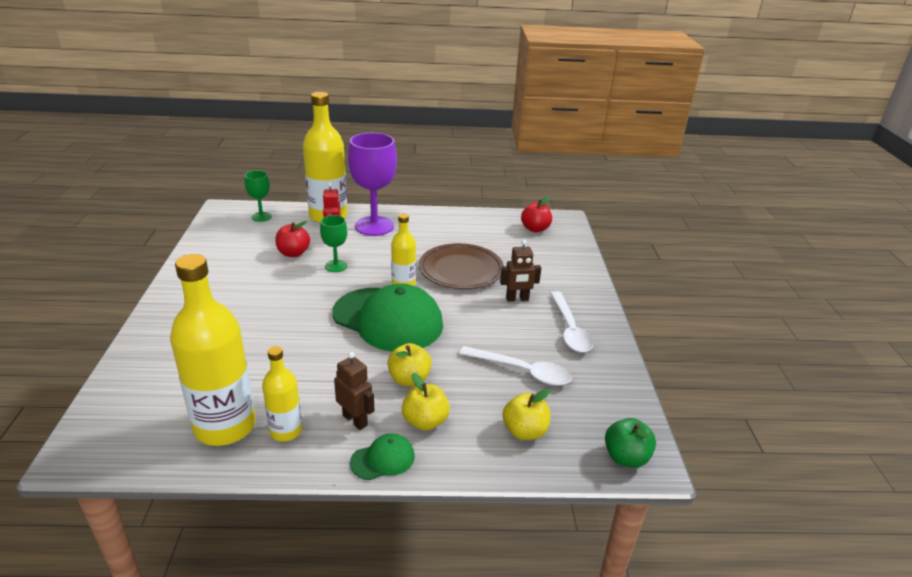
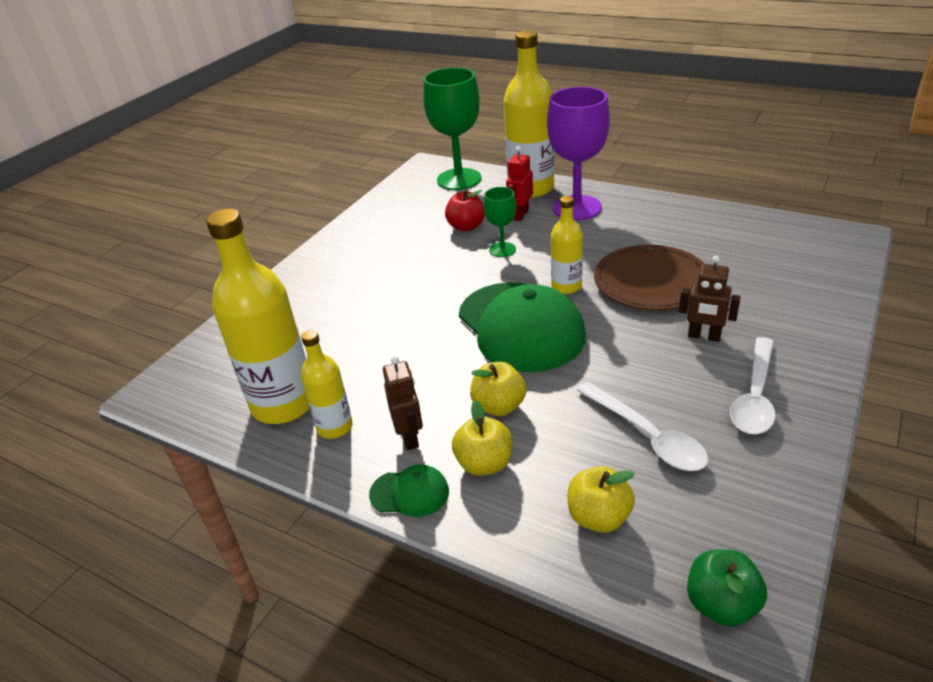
camera: 35 degrees right, 5 degrees up
green goblet [245,170,272,222] -> green goblet [423,68,481,190], size x1.95
red apple [521,196,552,232] -> none

